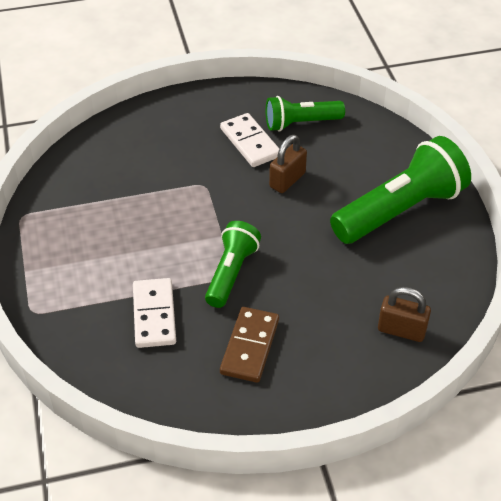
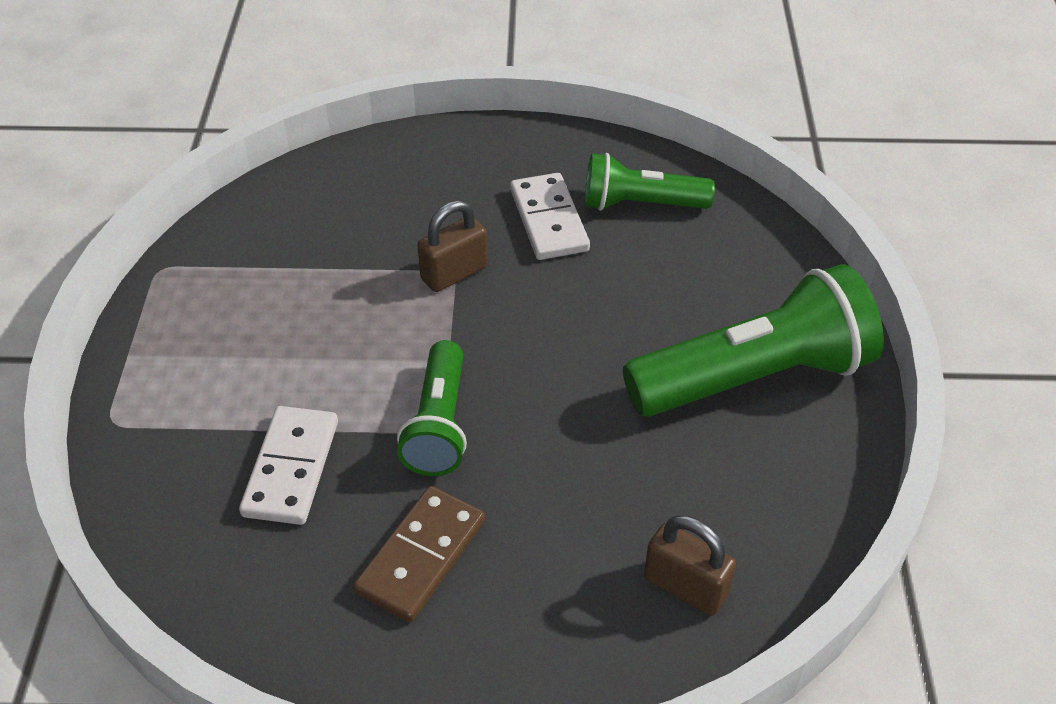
camera: 15 degrees right, 0 degrees up
green flashlight [205,221,261,308] -> green flashlight turned 150 degrees clockwise [397,340,467,476]
brown padlock [269,135,307,193] -> brown padlock moved to [417,200,488,292]

